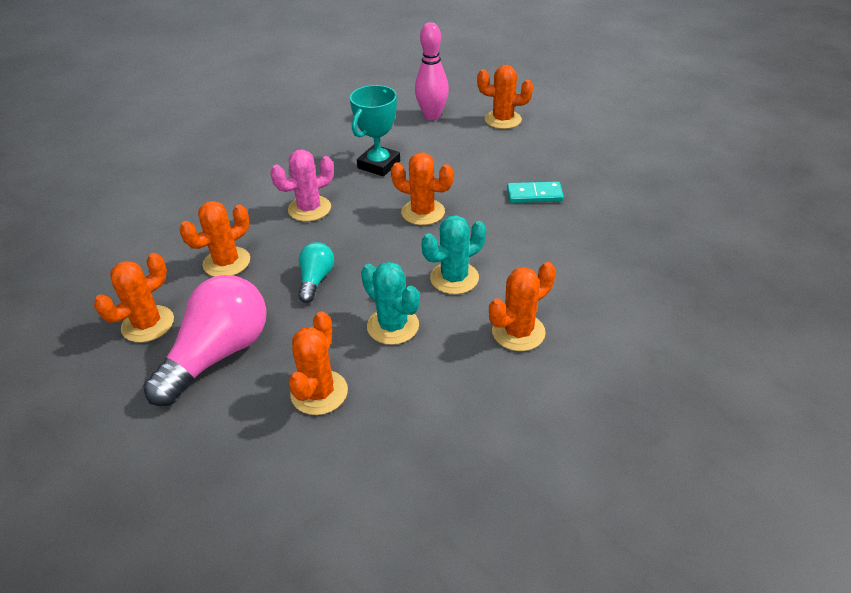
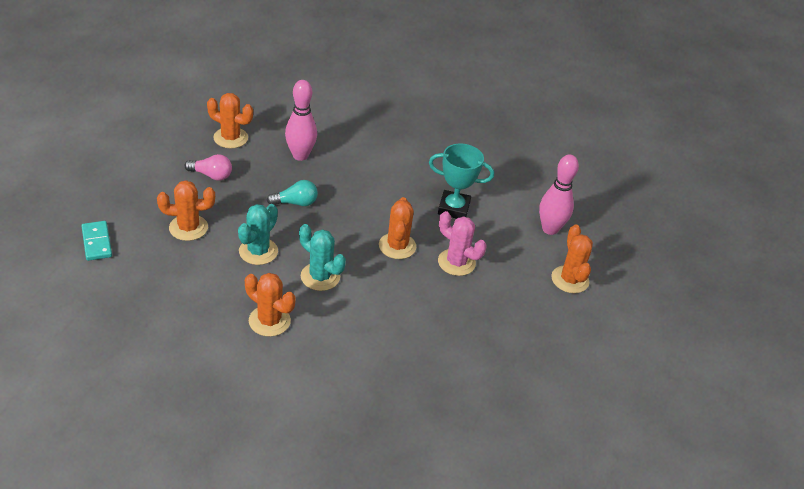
camera: 65 degrees right, 0 degrees up
pink light bulb [143,275,267,406] -> pink light bulb [184,154,232,181], size x0.51
orange cactus [179,201,250,277] -> pink bowling pin [285,80,317,161]
pink cactus [270,150,334,222] -> pink cactus moved to [438,211,487,276]
turquoise domino [507,182,564,203] -> turquoise domino moved to [82,221,112,261]

